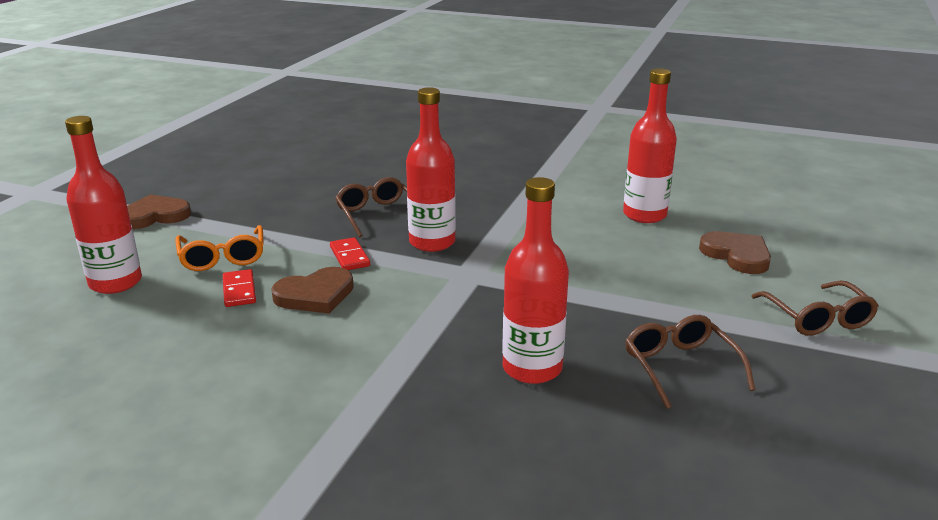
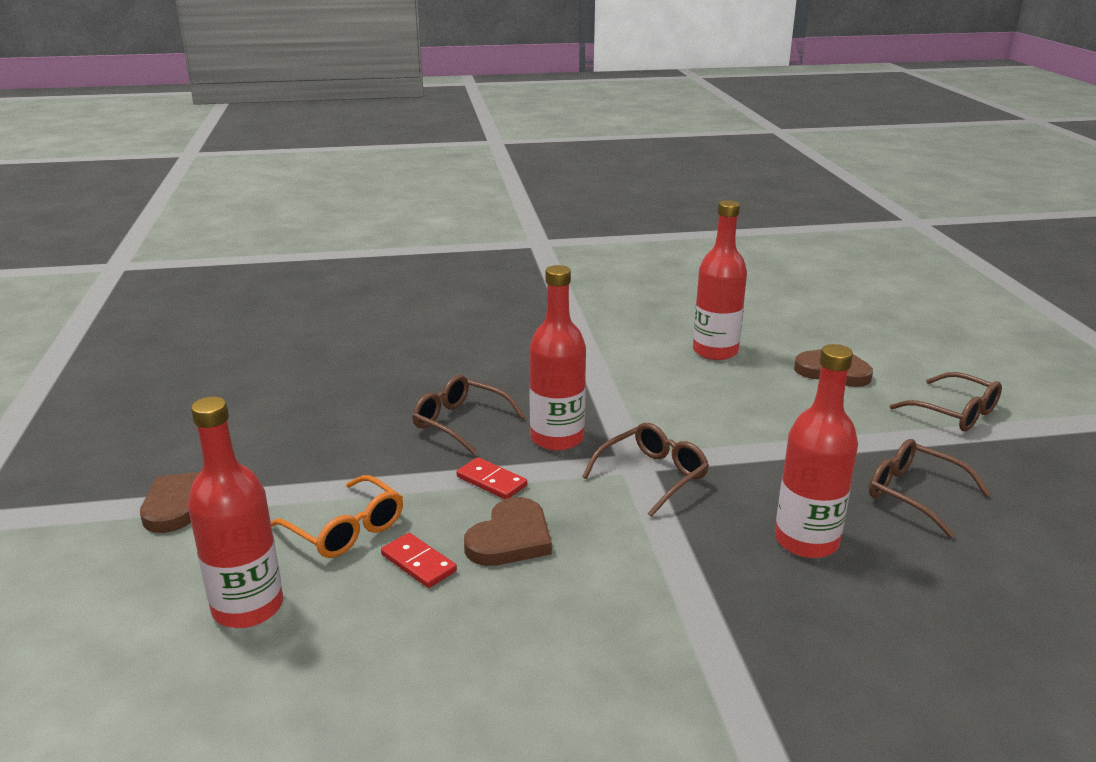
camera: 30 degrees left, 0 degrees up
none -> brown glasses [582,423,709,517]

